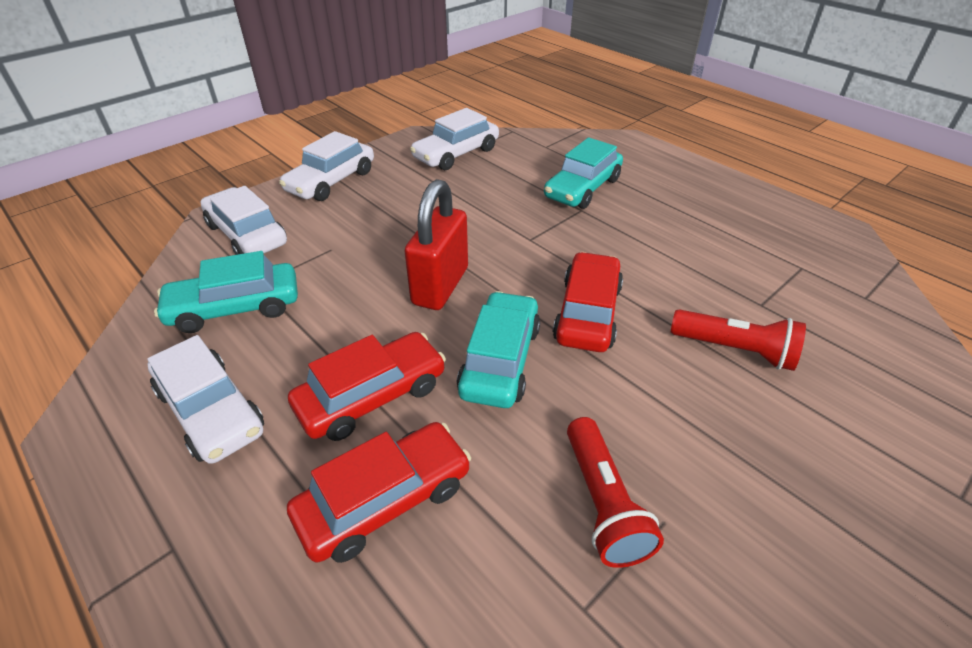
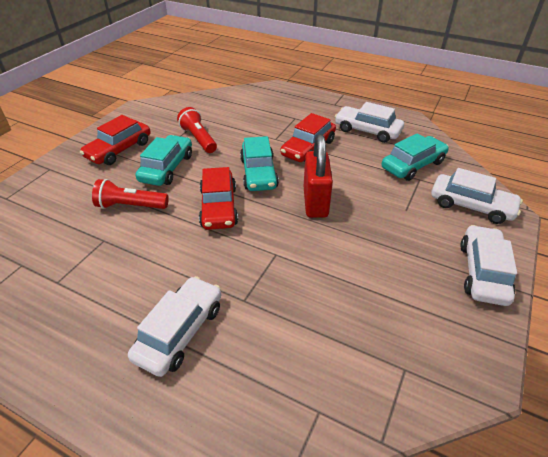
camera: 160 degrees right, 0 degrees up
red car [287,422,471,563] -> red car moved to [80,115,151,165]
white car [410,108,499,170] -> white car moved to [128,276,221,377]
turquoise car [544,137,623,209] -> turquoise car moved to [135,135,192,186]

